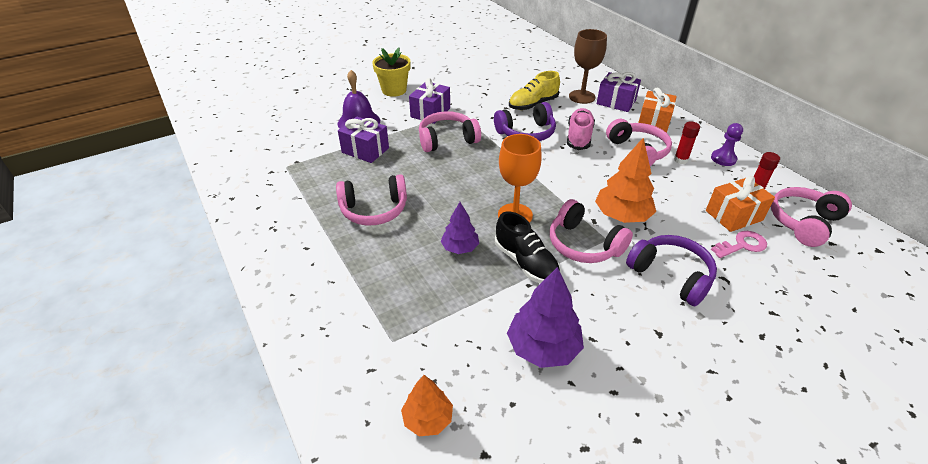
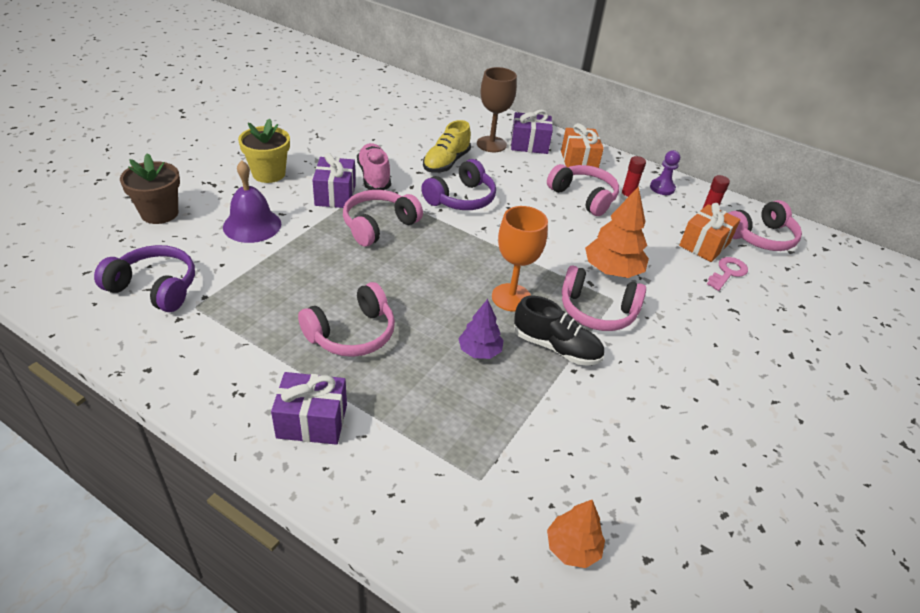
camera: 30 degrees left, 0 degrees up
purple gift [338,117,389,163] -> purple gift moved to [271,372,347,445]
purple tree [507,267,584,368] -> none
pink shoe [567,108,595,150] -> pink shoe moved to [357,143,391,190]
purple headphones [626,235,717,306] -> purple headphones moved to [94,245,195,312]
pink headphones [771,187,852,247] -> pink headphones turned 135 degrees counterclockwise [728,200,802,251]
none -> brown flower pot [120,153,180,224]

